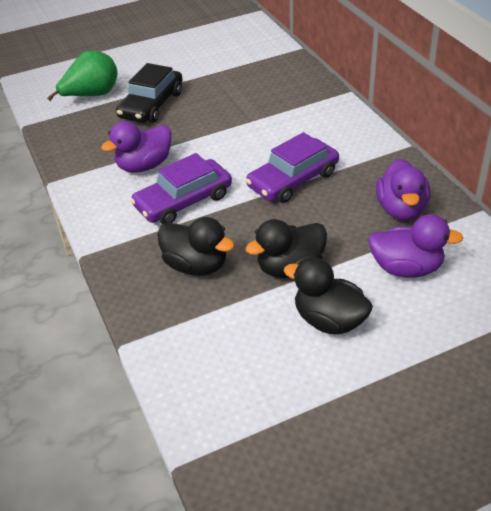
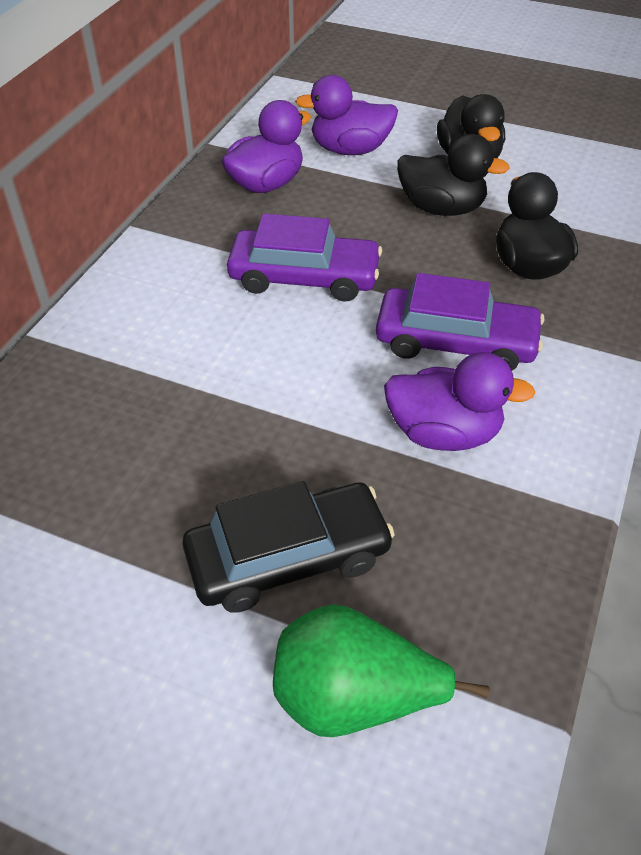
camera: 135 degrees left, 5 degrees up
purple duck [368,214,464,278] -> purple duck turned 60 degrees counterclockwise [295,75,398,155]

